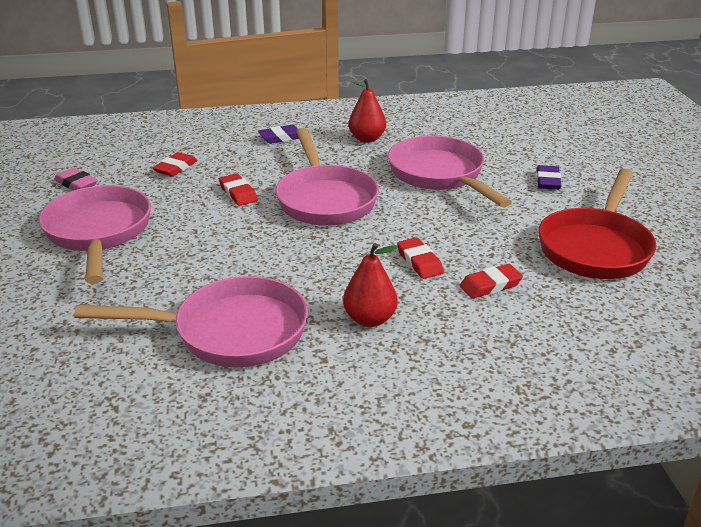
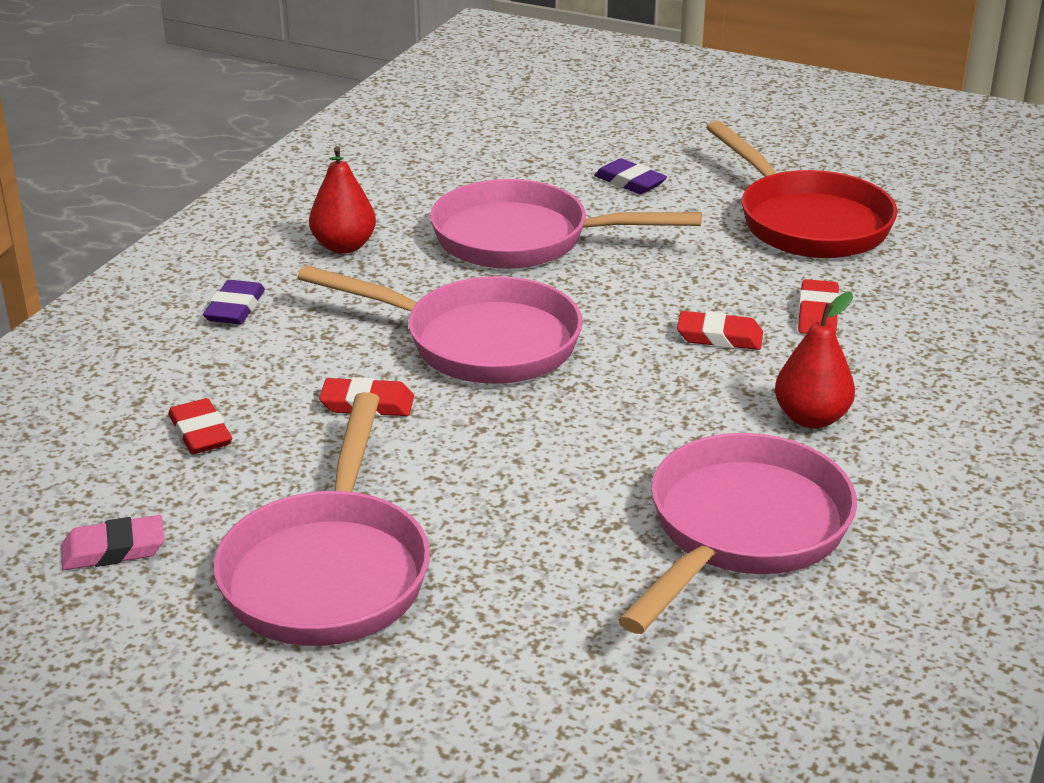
camera: 55 degrees left, 0 degrees up
pink pan [39,185,151,284] -> pink pan turned 105 degrees counterclockwise [214,392,430,646]

